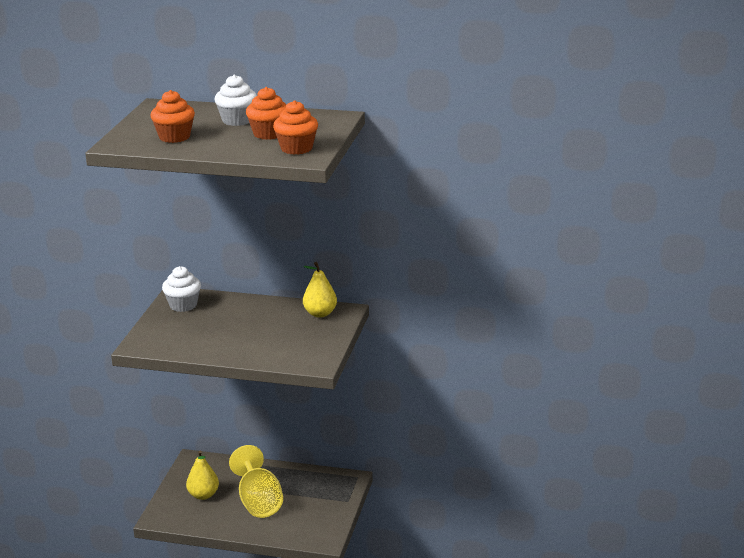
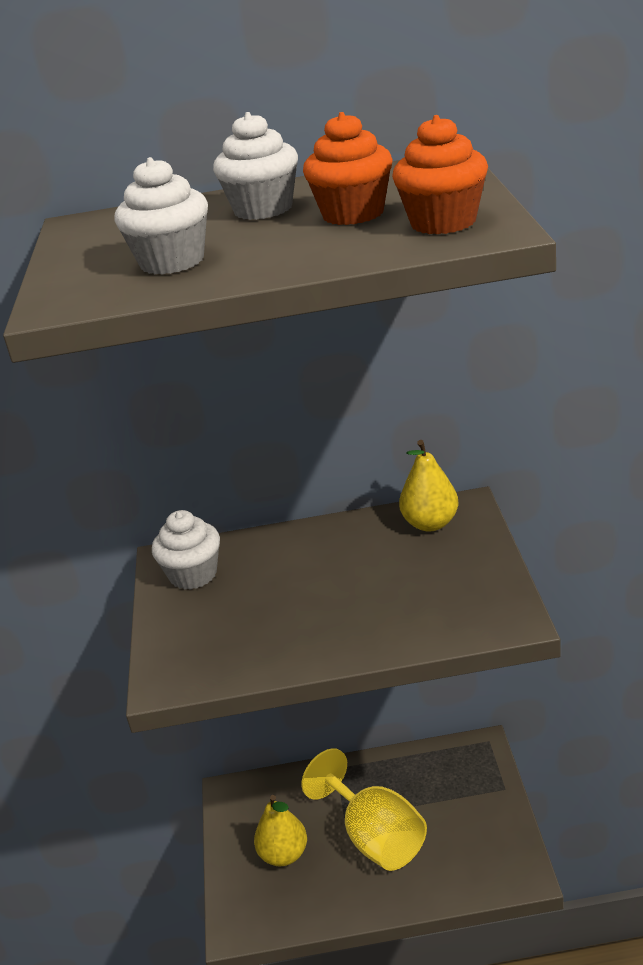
camera: 15 degrees left, 5 degrees up
orange cupcake [150,90,195,143] -> white cupcake [114,157,208,275]

